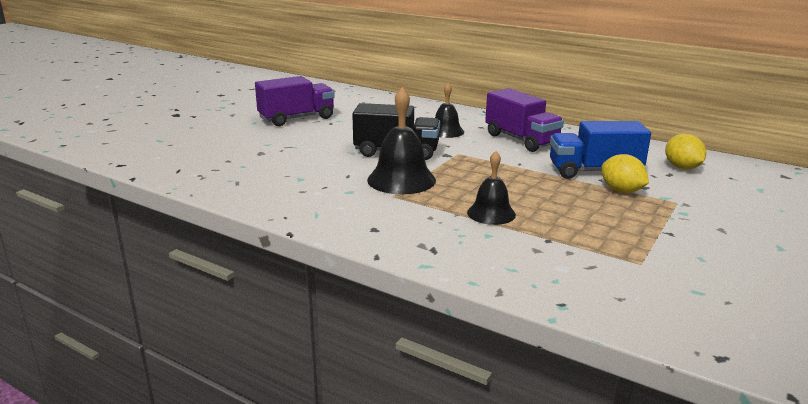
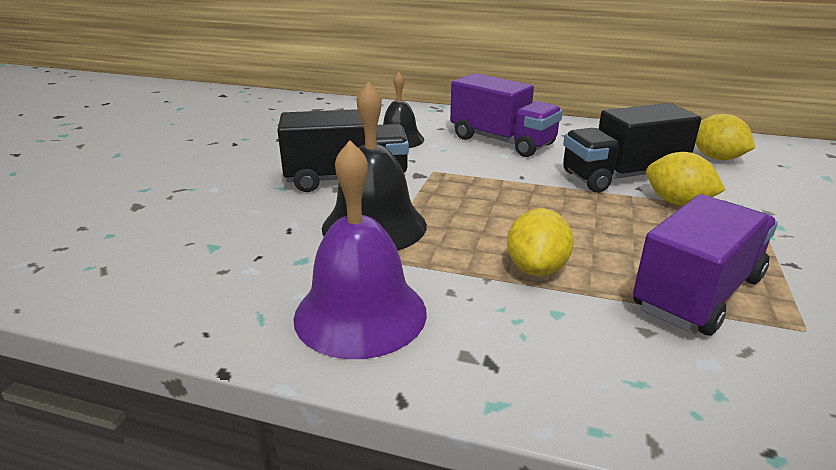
camera: 15 degrees left, 5 degrees up
purple truck [255,76,335,126] -> purple truck moved to [633,194,778,336]
black bell [467,151,516,225] -> yellow lemon [507,208,574,276]
blue truck [550,121,651,179] -> black truck [563,103,701,193]
none -> purple bell [293,140,427,359]

